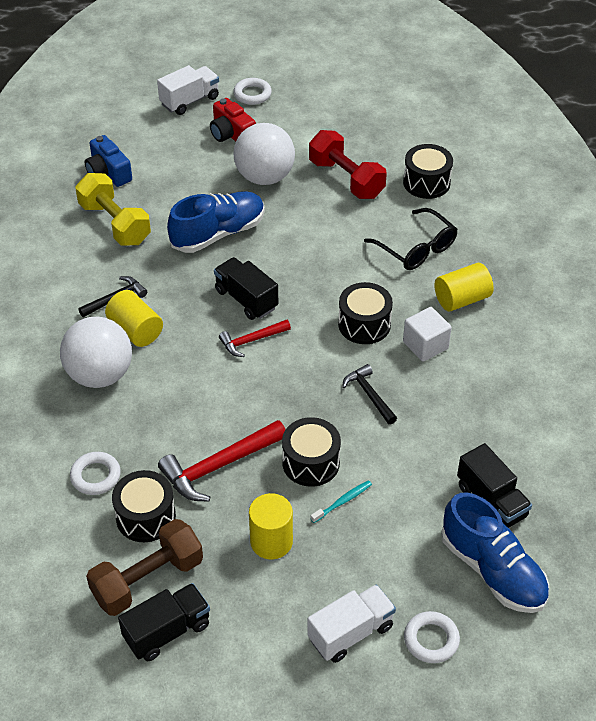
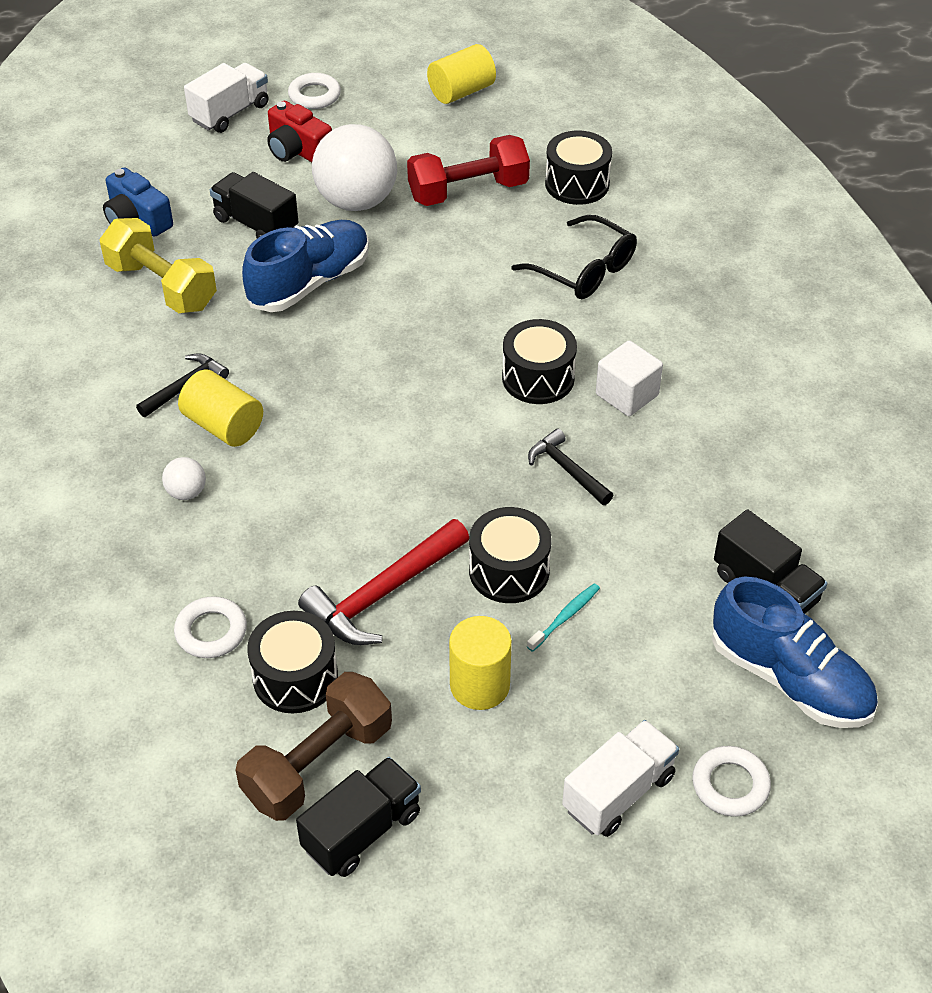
camera: 10 degrees left, 0 degrees up
white ball [60,317,132,388] -> white ball [162,457,206,500], size x0.43
black truck [214,257,278,320] -> black truck moved to [210,172,298,239]
red hammer [219,319,291,357] -> none
red dumbbell [309,130,387,199] -> red dumbbell turned 60 degrees counterclockwise [407,135,530,206]
yellow cylinder [434,263,494,312] -> yellow cylinder moved to [427,44,496,104]

